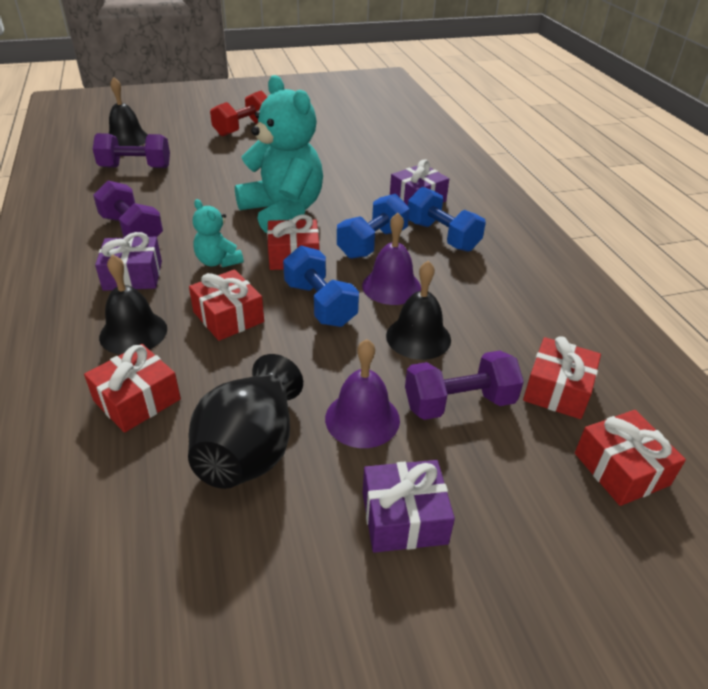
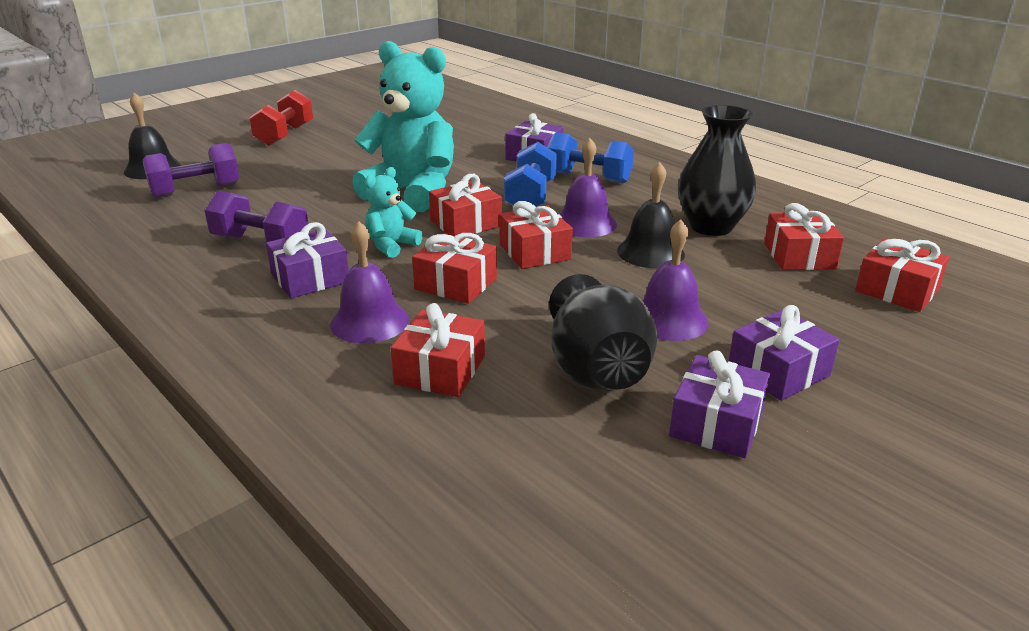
camera: 25 degrees left, 10 degrees down
black bell [99,254,167,355] -> purple bell [330,221,409,343]
turquoise teddy bear [193,199,243,268] -> turquoise teddy bear turned 105 degrees clockwise [365,167,423,258]
blue dumbbell [283,246,359,327] -> red gift [499,201,573,269]
purple dumbbell [405,350,524,420] -> none
none -> purple gift [669,351,770,458]
none -> black vase [678,105,756,236]

